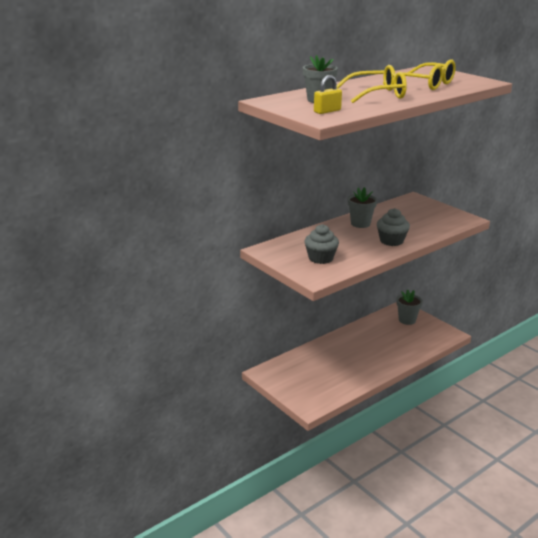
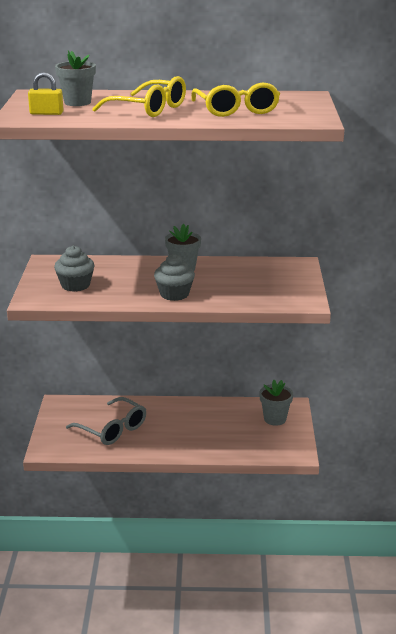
camera: 40 degrees right, 0 degrees up
none -> grey glasses [66,397,146,445]

